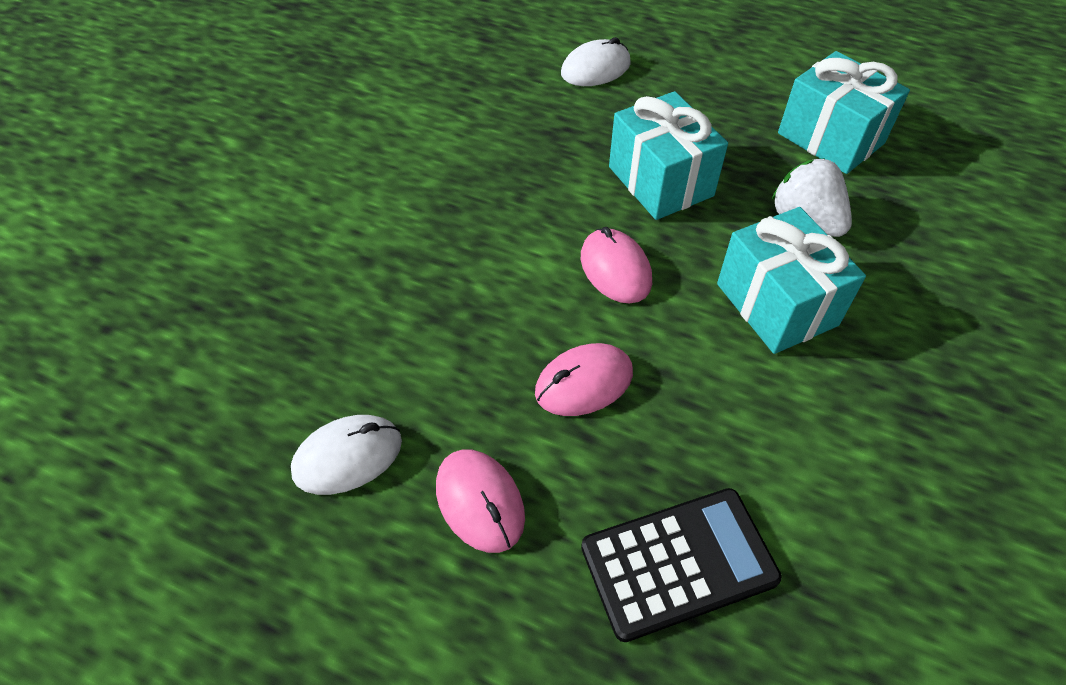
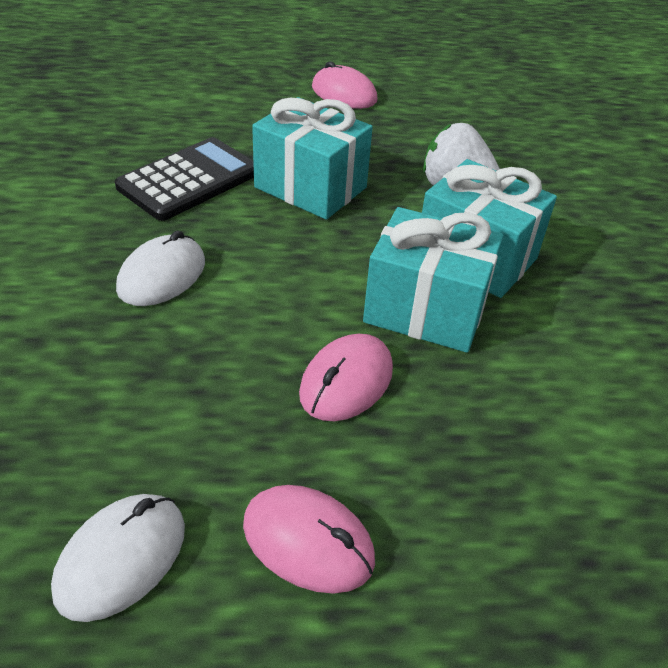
camera: 30 degrees left, 10 degrees down
white mouse [561,37,631,86] -> white mouse moved to [116,231,205,306]
pink mouse [581,227,652,304] -> pink mouse moved to [312,61,378,109]
black calculator [581,488,782,642] -> black calculator moved to [115,137,254,221]
turquoise gift [778,51,910,174] -> turquoise gift moved to [363,207,504,353]

